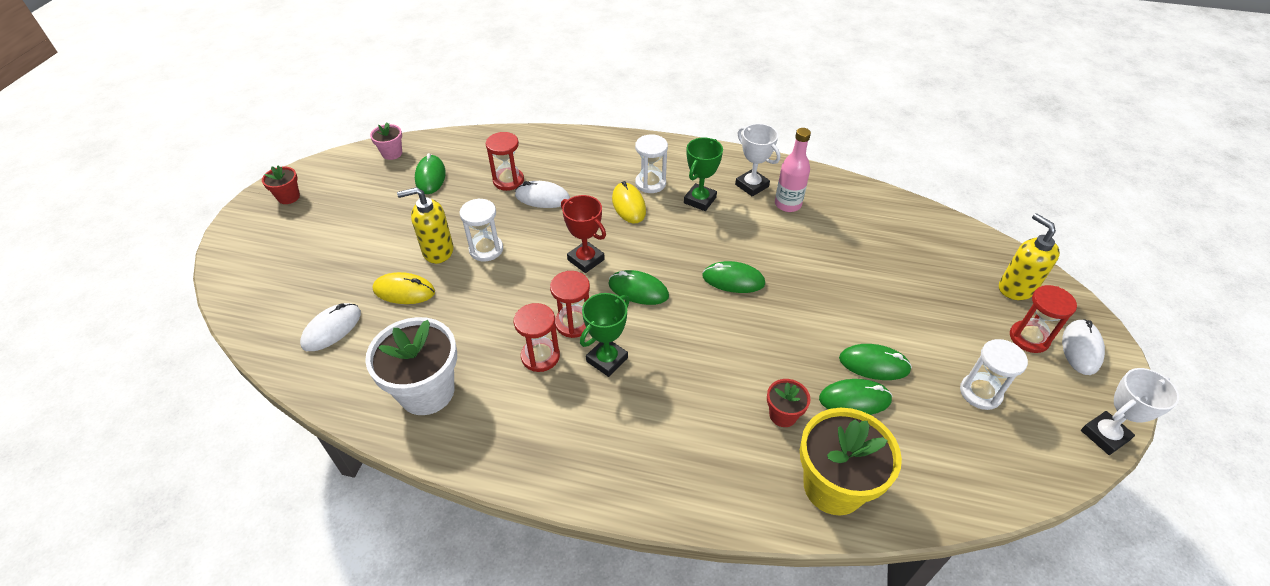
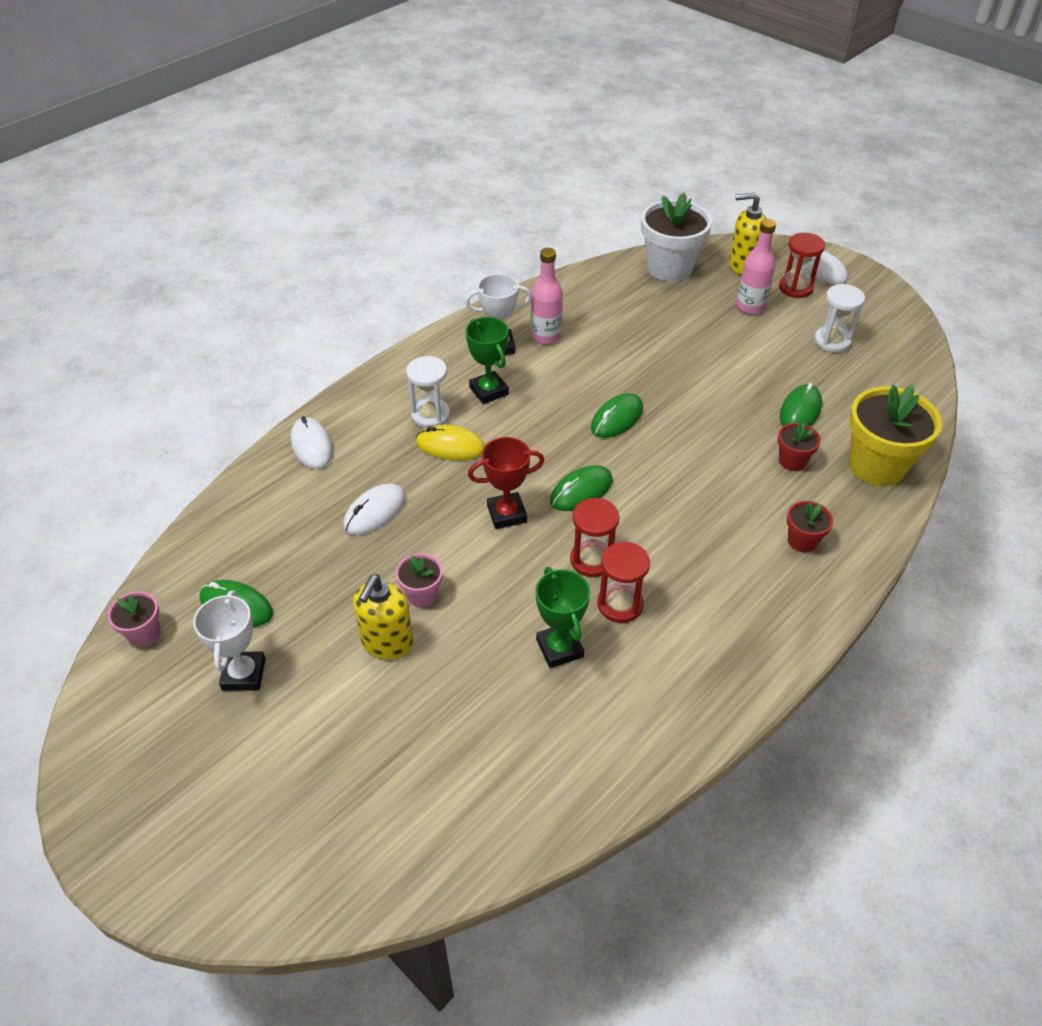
camera: 60 degrees left, 0 degrees up
red flower pot [262,165,300,204] -> red flower pot moved to [787,501,833,552]
white mouse [300,303,361,351] -> white mouse moved to [291,416,333,469]
white flower pot [365,317,457,415] -> white flower pot moved to [641,193,712,282]
yellow mouse [373,272,435,304] -> none
white hourglass [460,198,503,261] -> pink flower pot [396,553,443,607]
red hourglass [486,132,524,191] -> none
green trophy [580,293,629,377] -> green trophy moved to [535,567,590,668]
green mouse [839,344,912,380] -> none
white trophy [1081,368,1179,455] -> white trophy moved to [193,590,266,691]
none -> pink bottle [736,219,776,314]

